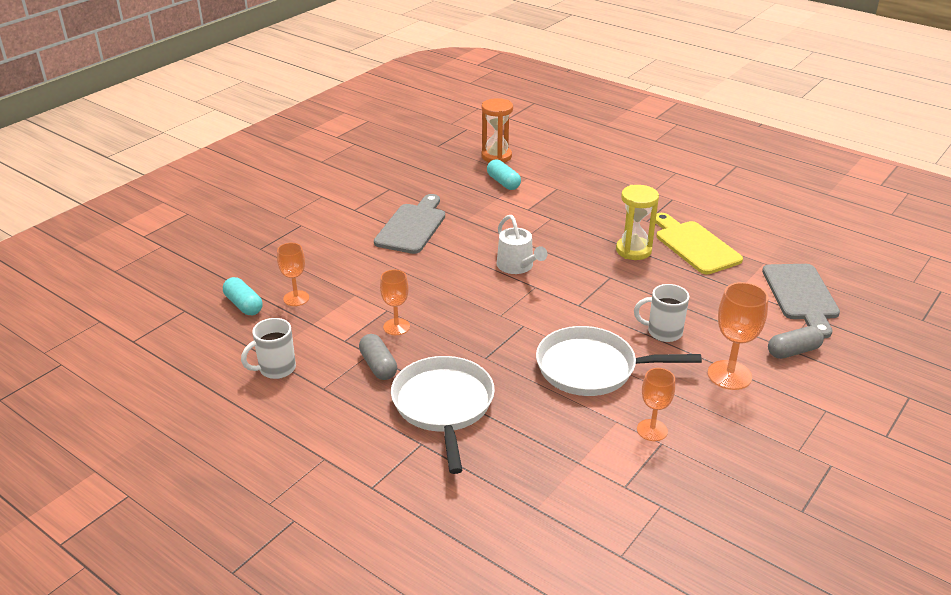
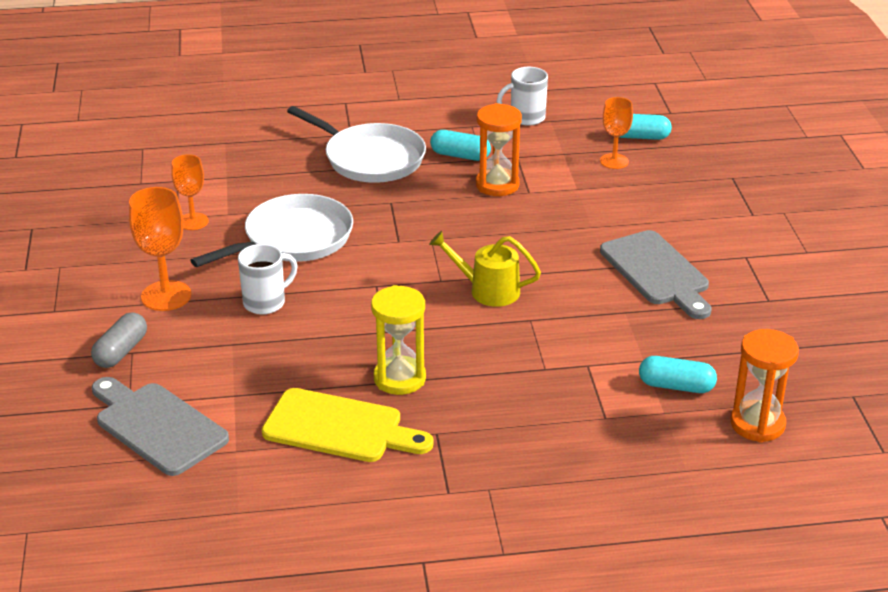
camera: 135 degrees right, 0 degrees up
white mug [241,318,296,379] -> white mug turned 120 degrees counterclockwise [497,67,548,126]
grey capsule [359,334,397,380] -> turquoise capsule [430,130,491,161]
orange goblet [380,270,410,335] -> orange hourglass [476,103,522,196]
white watering can [497,215,547,274] -> yellow watering can [429,231,541,307]

